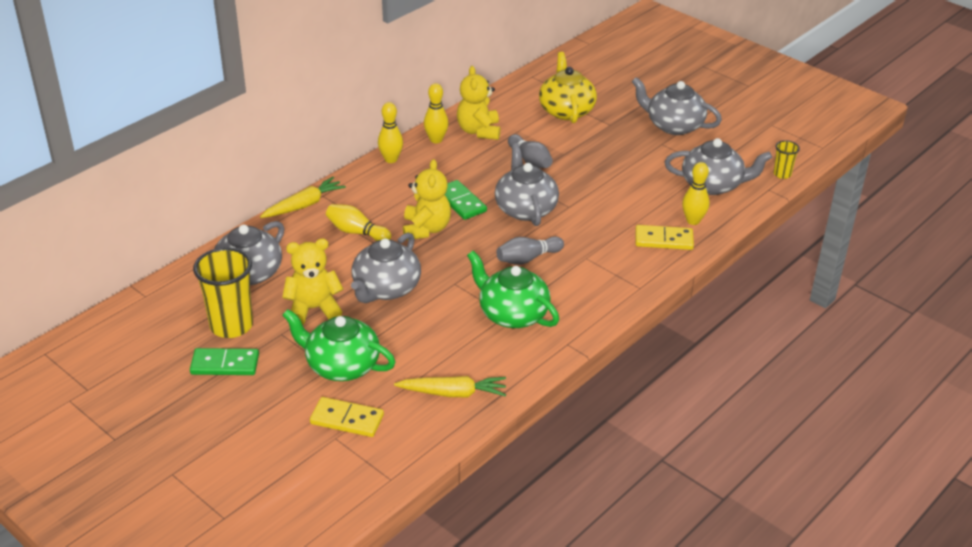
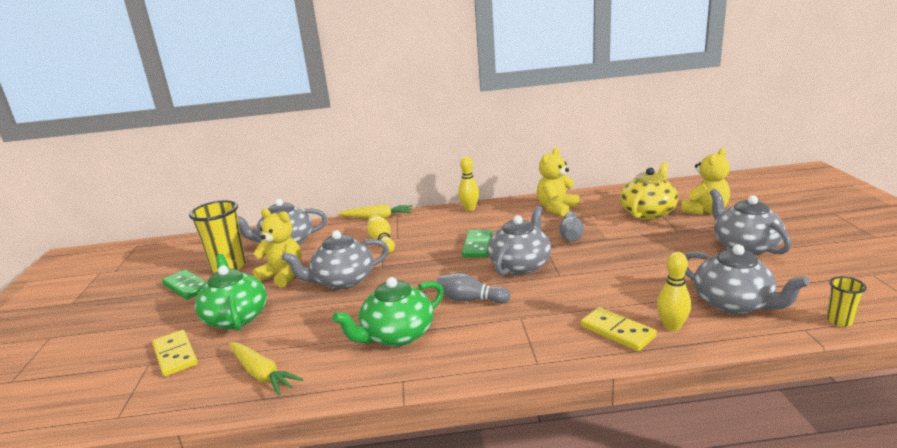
camera: 45 degrees right, 15 degrees down
yellow teddy bear [403,159,451,240] -> yellow teddy bear moved to [681,148,730,215]
yellow bowling pin [424,83,449,143] -> none
green teapot [467,251,559,328] -> green teapot turned 120 degrees counterclockwise [332,277,444,347]

